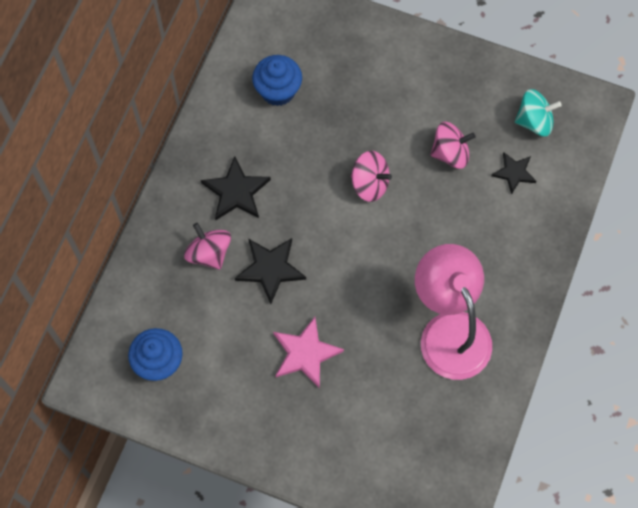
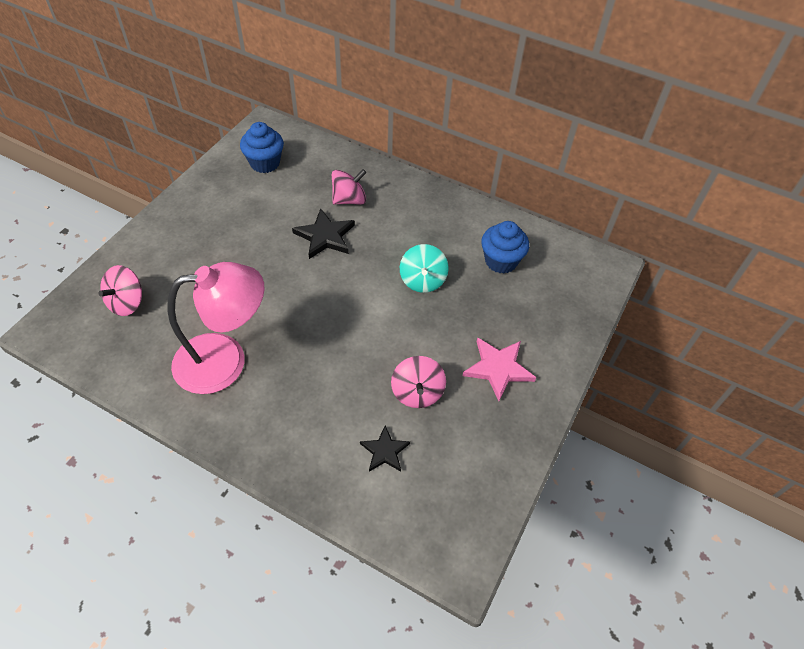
camera: 95 degrees right, 15 degrees down
black star [201,156,271,220] -> none
pink star [273,317,344,388] -> pink star moved to [463,337,536,401]
pink spinning top [351,151,392,202] -> pink spinning top moved to [98,265,142,316]
turquoise spinning top [515,89,562,136] -> turquoise spinning top moved to [400,244,449,293]

